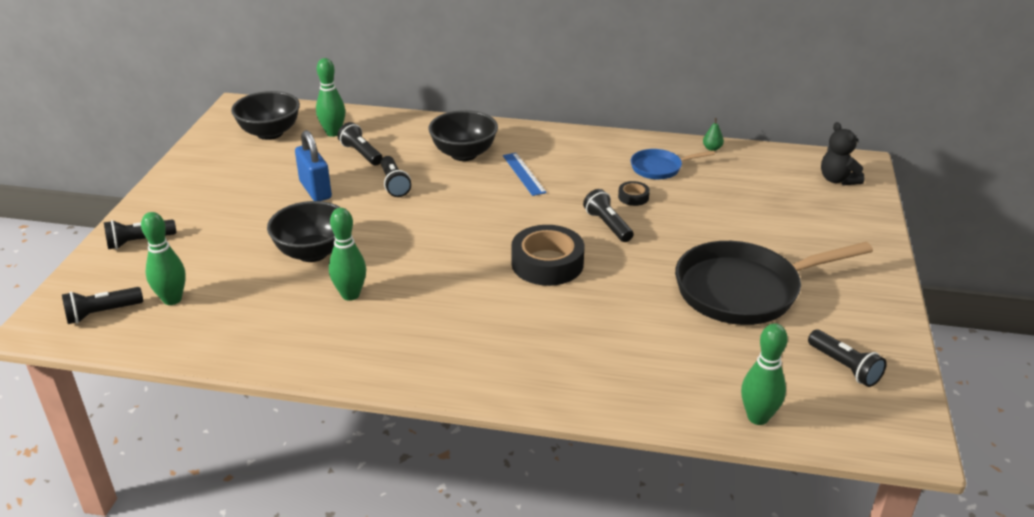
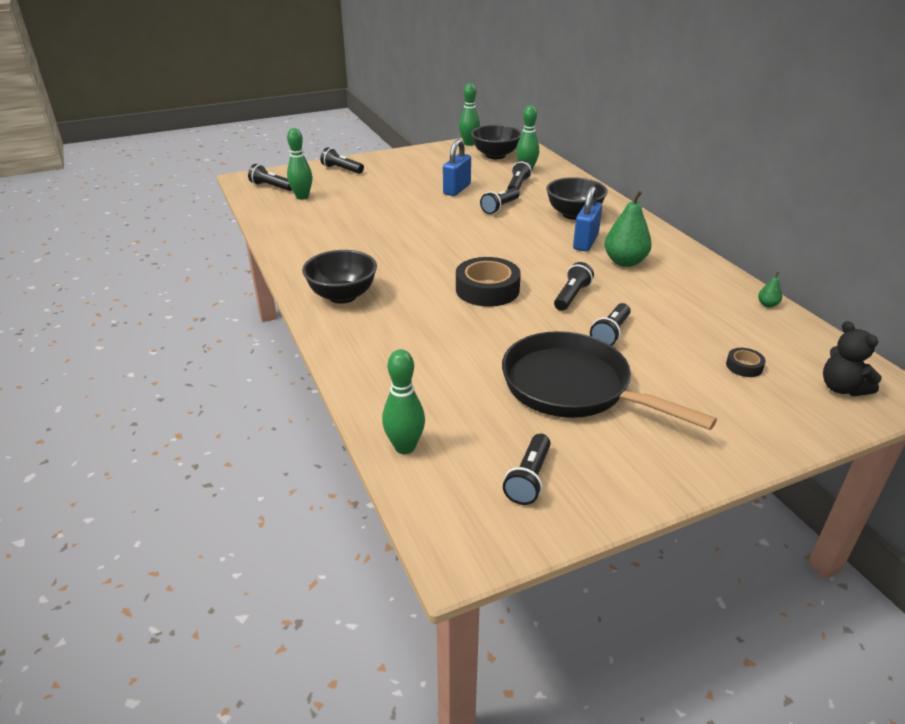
camera: 55 degrees right, 0 degrees up
black bowl [267,201,341,262] -> black bowl moved to [302,250,377,304]
green bowling pin [329,208,366,301] -> green bowling pin moved to [459,83,480,146]
blue ruler [503,153,547,196] -> blue padlock [573,186,602,251]
black tape [618,181,650,206] -> black tape moved to [726,348,766,377]
blue pan [631,149,715,180] -> none
black teddy bear [821,122,865,186] -> black teddy bear turned 60 degrees counterclockwise [823,321,882,396]
none -> black flashlight [590,303,631,346]
none -> green pear [604,190,652,267]

